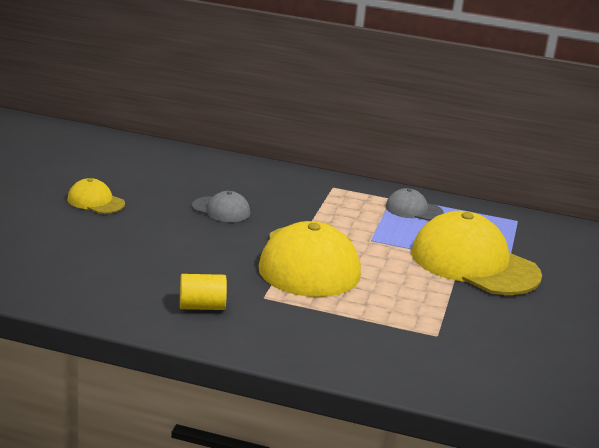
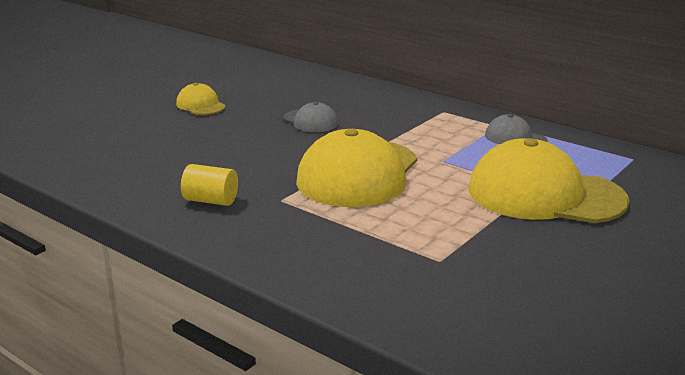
camera: 25 degrees right, 0 degrees up
yellow cap [412,211,542,295] -> yellow cap turned 45 degrees counterclockwise [469,138,630,223]

